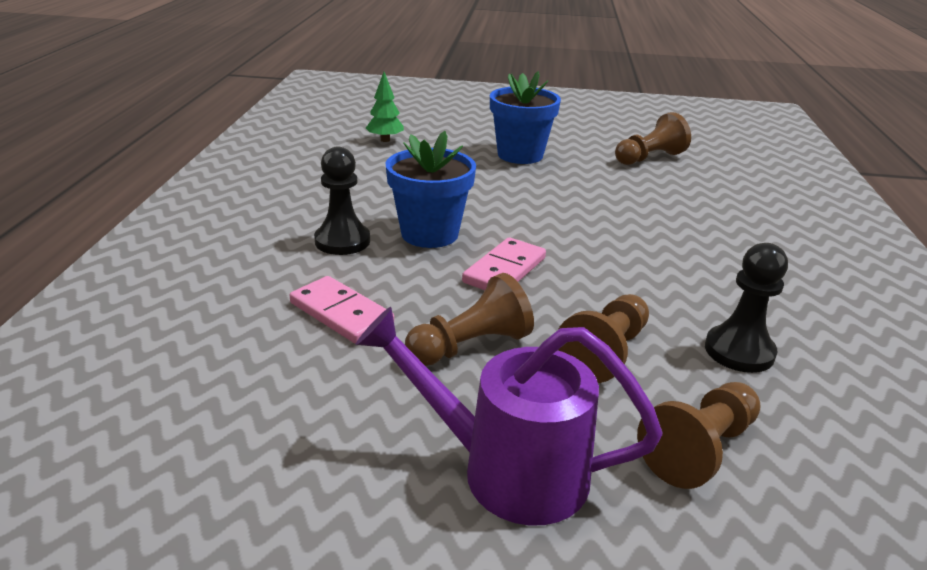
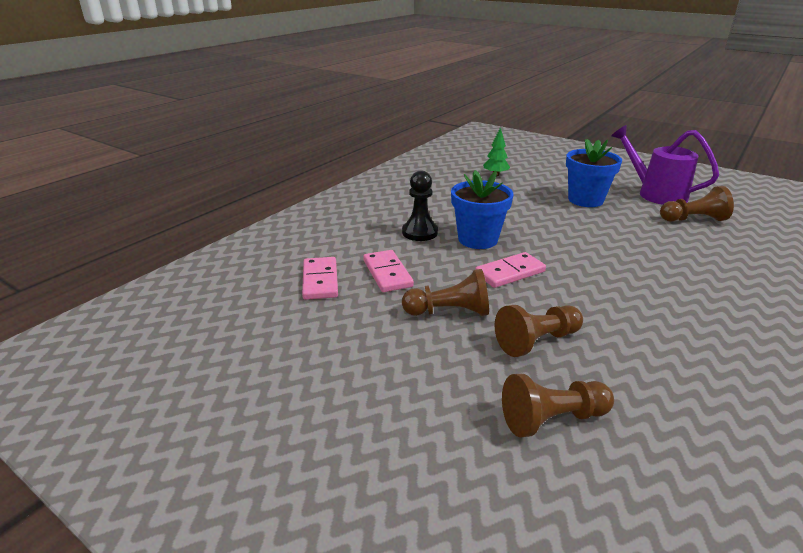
camera: 30 degrees right, 0 degrees up
purple watering can [356,307,663,525] -> purple watering can moved to [611,125,719,205]
black pawn [705,243,788,373] -> none
none -> pink domino [302,257,338,300]

